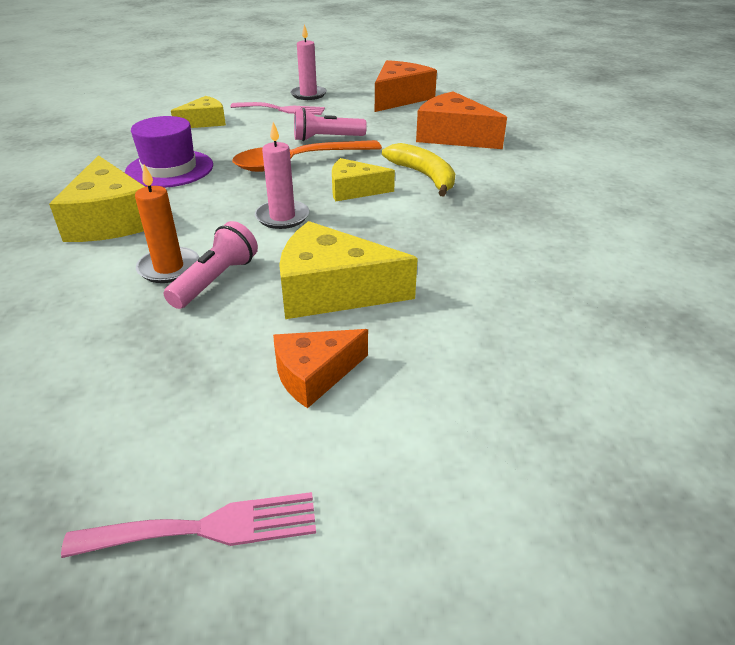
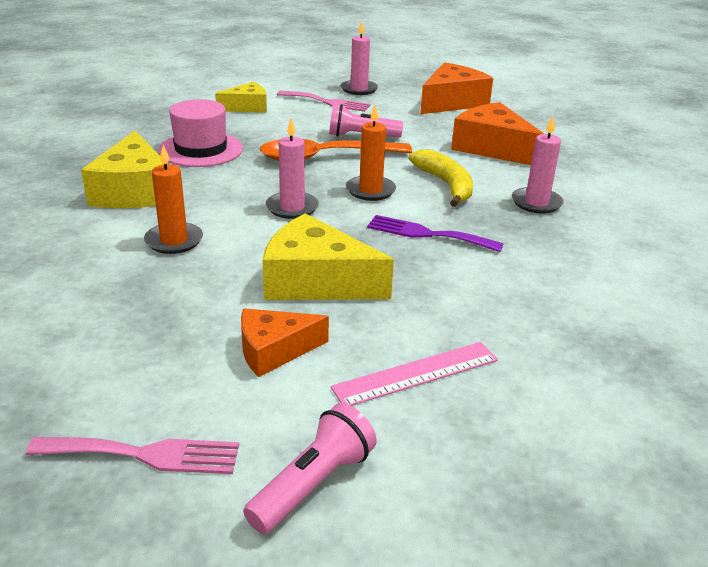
camera: 10 degrees right, 5 degrees down
purple hat [125,116,213,188] -> pink hat [158,99,243,167]
pink flashlight [164,221,258,309] -> pink flashlight moved to [243,403,377,534]
yellow cheese [332,158,395,202] -> orange candle [346,105,396,201]
none -> pink ruler [331,342,498,406]
none -> purple fork [367,215,504,252]
none -> pink candle [512,116,564,214]

